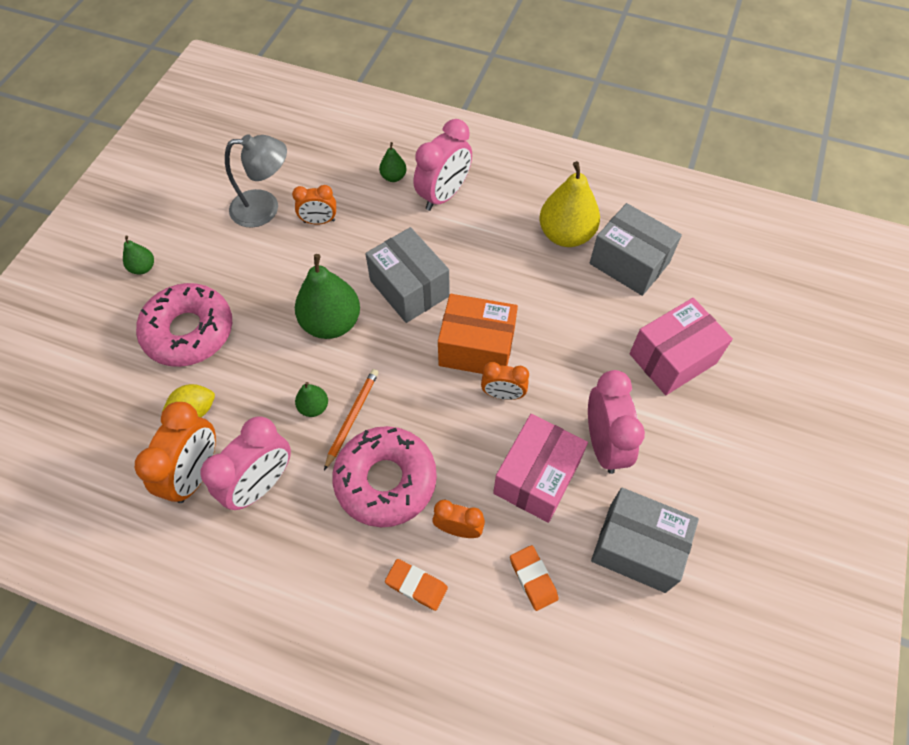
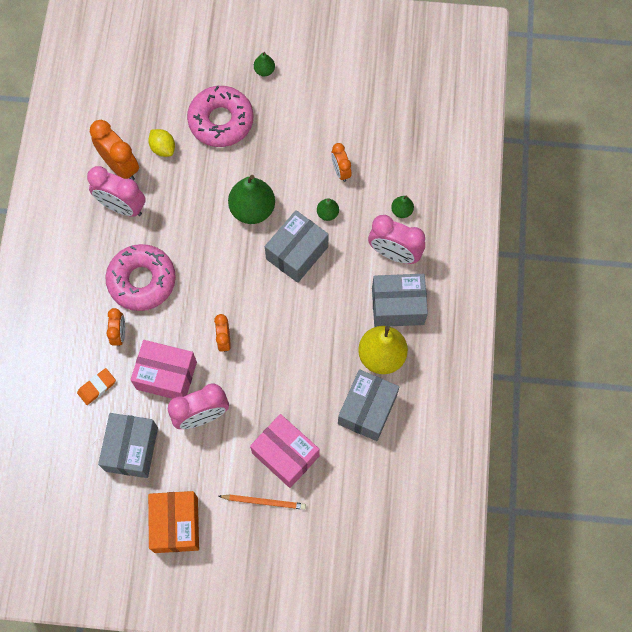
camera: 75 degrees right, 10 degrees up
orange clock [135,402,216,503] -> orange clock turned 135 degrees counterclockwise [90,120,139,180]
grey lamp [225,134,287,228] -> none
green pear [295,382,328,417] -> green pear moved to [317,198,339,221]
orange pencil [324,369,379,470] -> orange pencil moved to [219,495,306,510]
orange eraser [385,559,448,611] -> none
orange box [438,294,518,374] -> orange box moved to [148,491,199,553]
none -> grey box [372,274,428,327]

